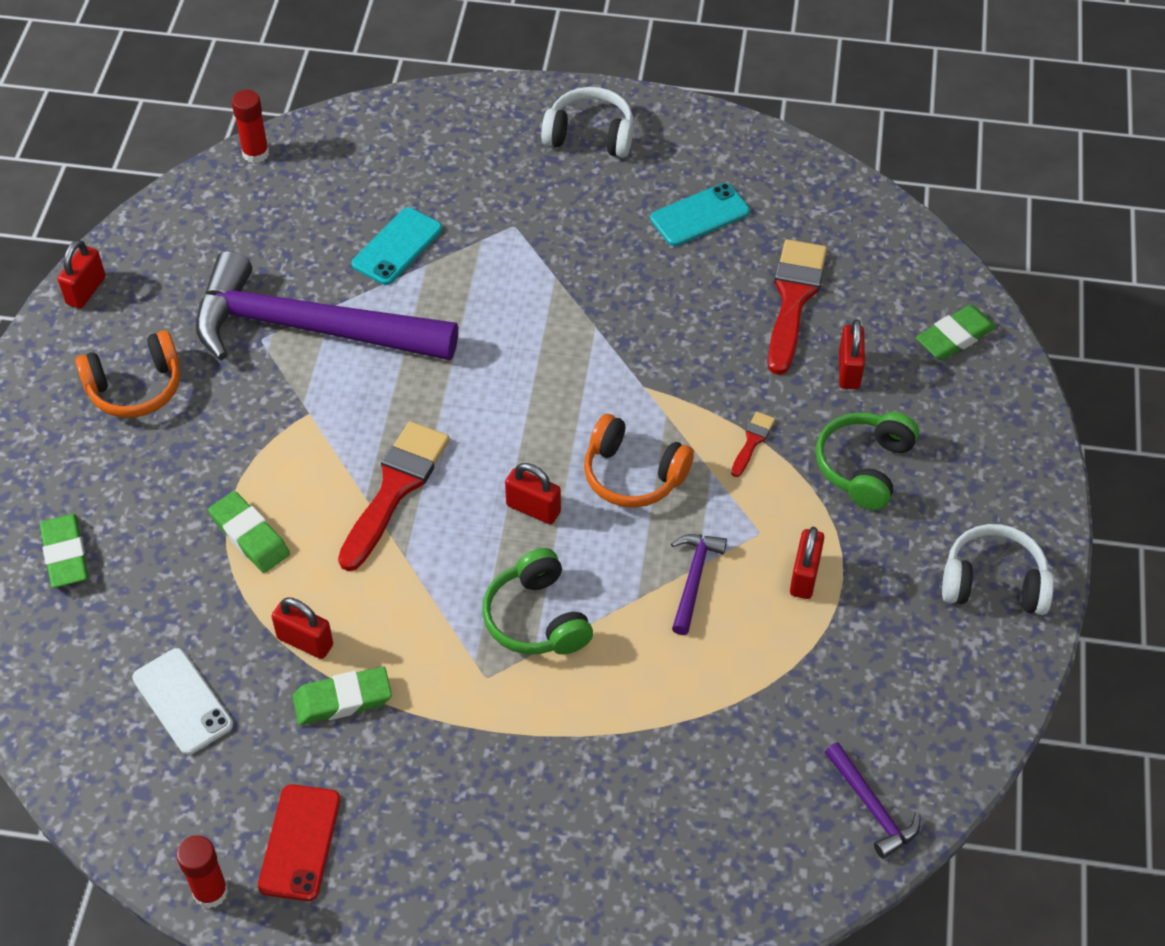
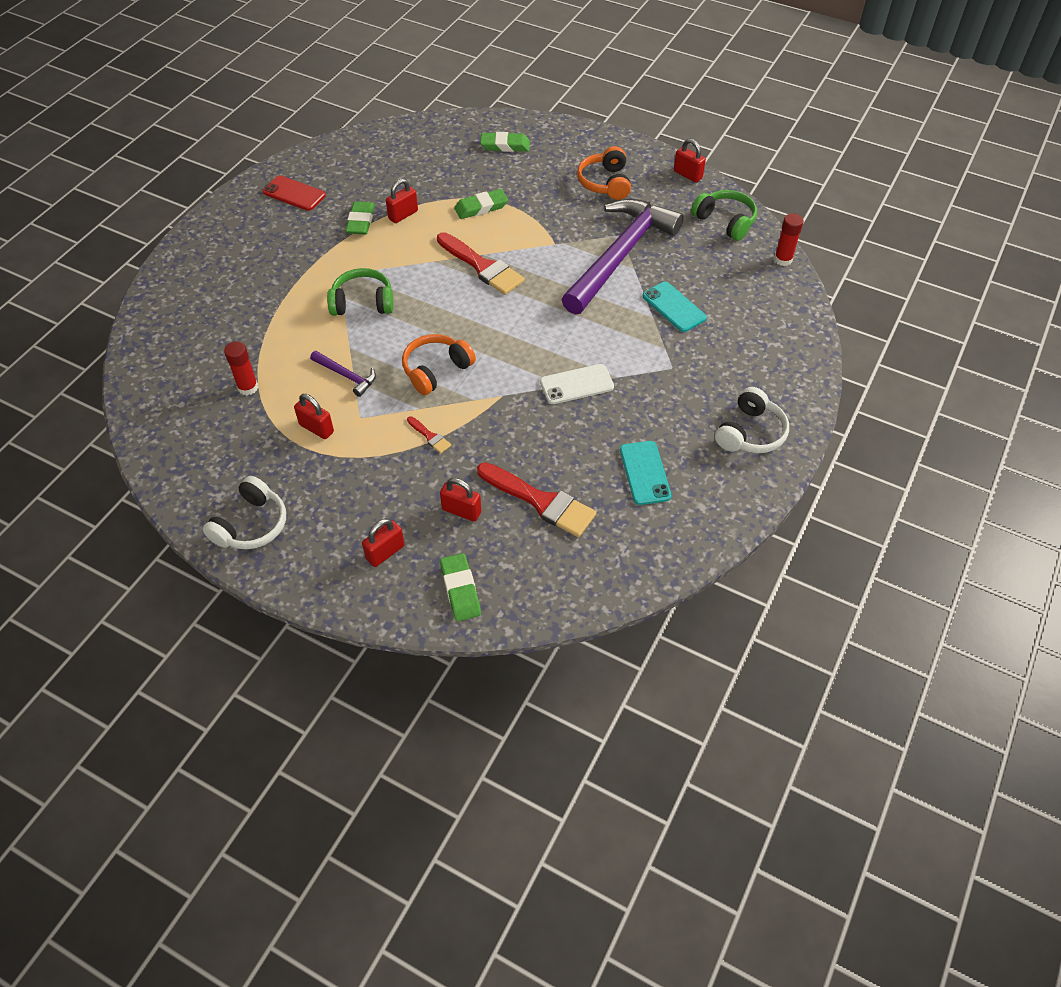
camera: 110 degrees right, 0 degrees up
white phone [132,648,233,755] -> white phone moved to [540,364,614,404]
red glue stick [176,835,228,908] -> red glue stick moved to [224,341,258,395]
red padlock [505,463,561,524] -> red padlock moved to [362,519,405,567]
green headphones [816,412,919,510] -> green headphones moved to [691,190,757,241]
purple hammer [825,742,921,859] -> none

